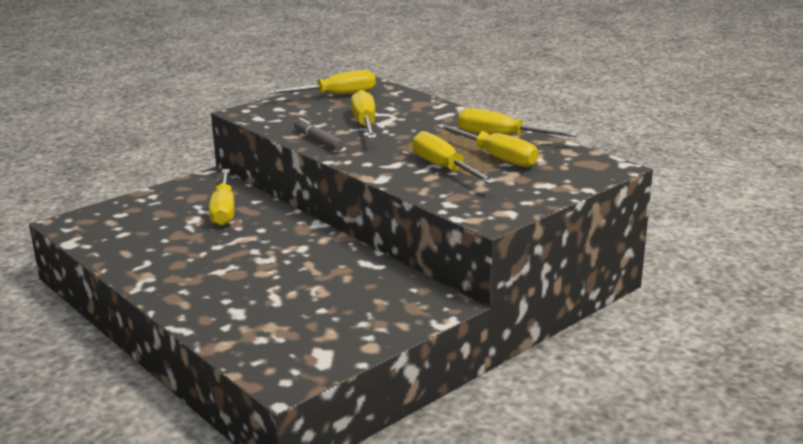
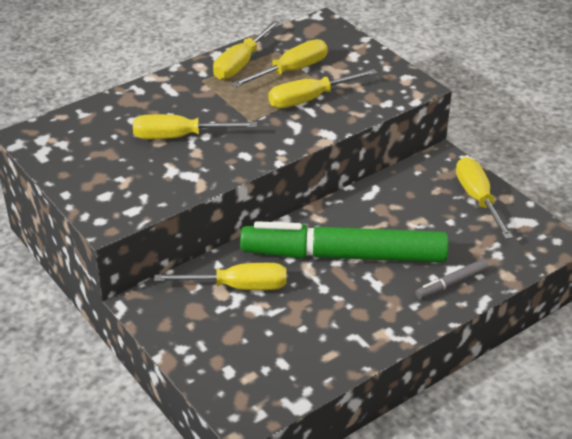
camera: 85 degrees left, 15 degrees up
yellow screwdriver [269,70,376,94] -> yellow screwdriver moved to [456,157,513,239]
grey marker [294,118,344,151] -> grey marker moved to [415,259,489,300]
none -> green marker [240,221,449,263]

